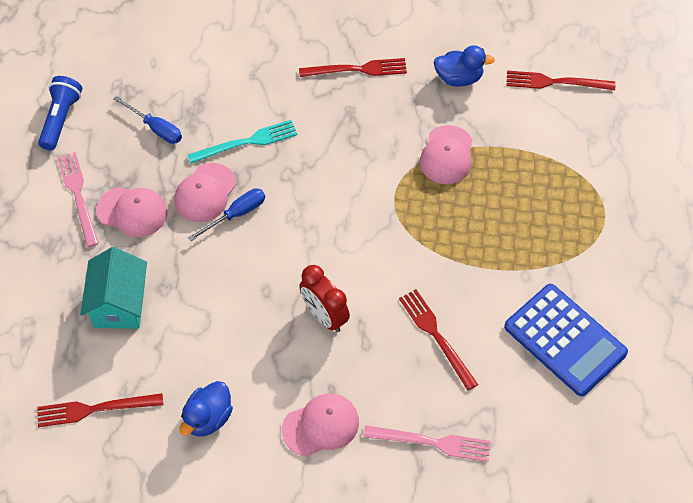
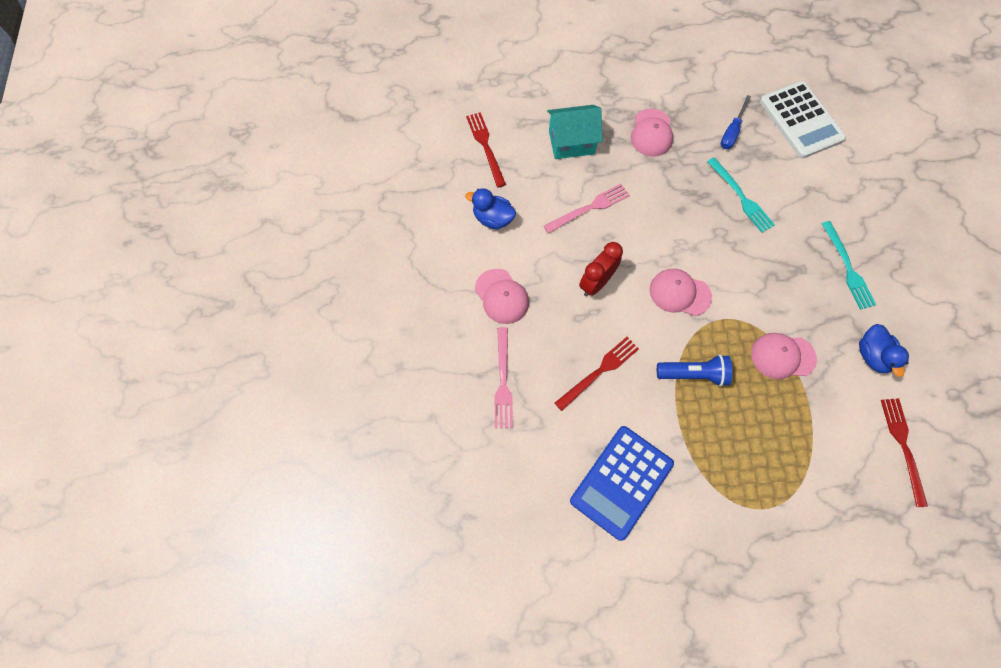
camera: 80 degrees right, 10 degrees up
blue flashlight [38,76,82,150] -> blue flashlight moved to [657,354,732,387]
pink fork [57,152,99,247] -> pink fork moved to [544,184,630,234]
pink cap [174,163,236,222] -> pink cap moved to [650,269,712,316]
blue screwdriver [188,188,265,241] -> none
red fork [299,58,407,77] -> turquoise fork [822,221,876,310]
none -> white calculator [760,81,846,158]

